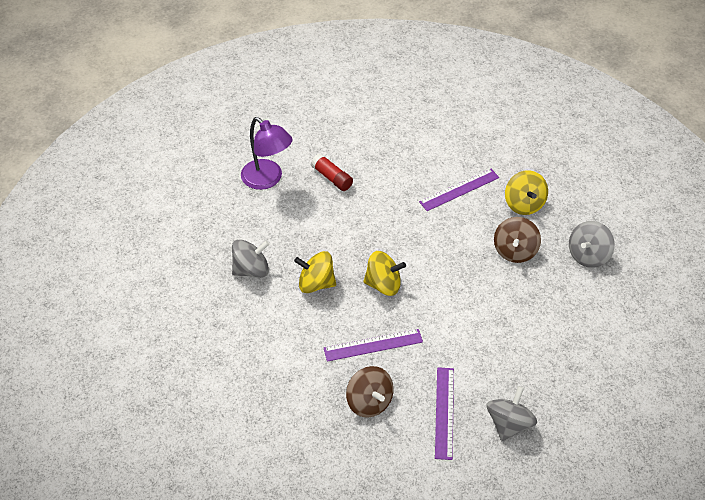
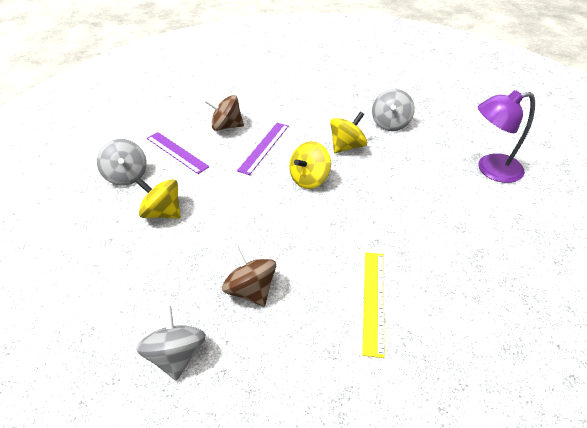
camera: 130 degrees right, 5 degrees down
red glue stick [311,154,353,191] -> none
purple ruler [419,169,499,211] -> yellow ruler [362,252,384,358]
yellow spinning top [505,170,548,215] -> yellow spinning top moved to [136,178,181,218]

